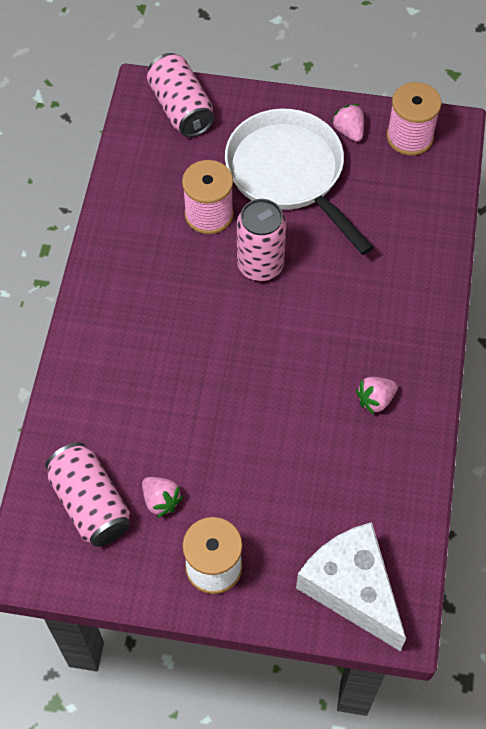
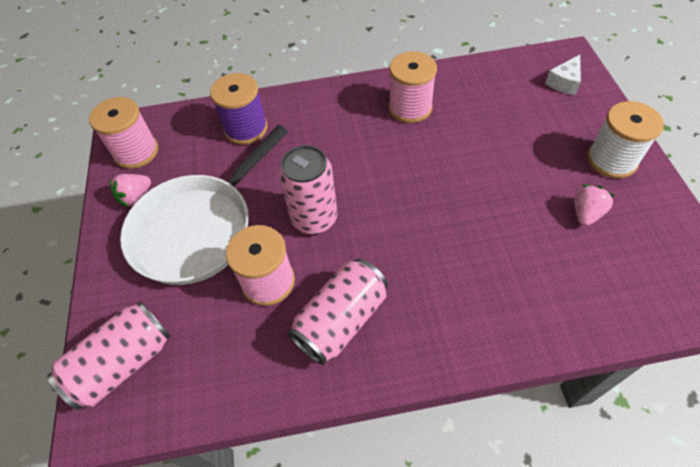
camera: 105 degrees left, 5 degrees down
pink can [45,442,130,547] -> pink can moved to [288,259,388,365]
white cheese [296,522,406,651] -> white cheese [545,55,581,95], size x0.46
pink strawberry [356,377,398,415] -> pink spool [389,51,437,123]
none -> purple spool [210,73,268,145]

